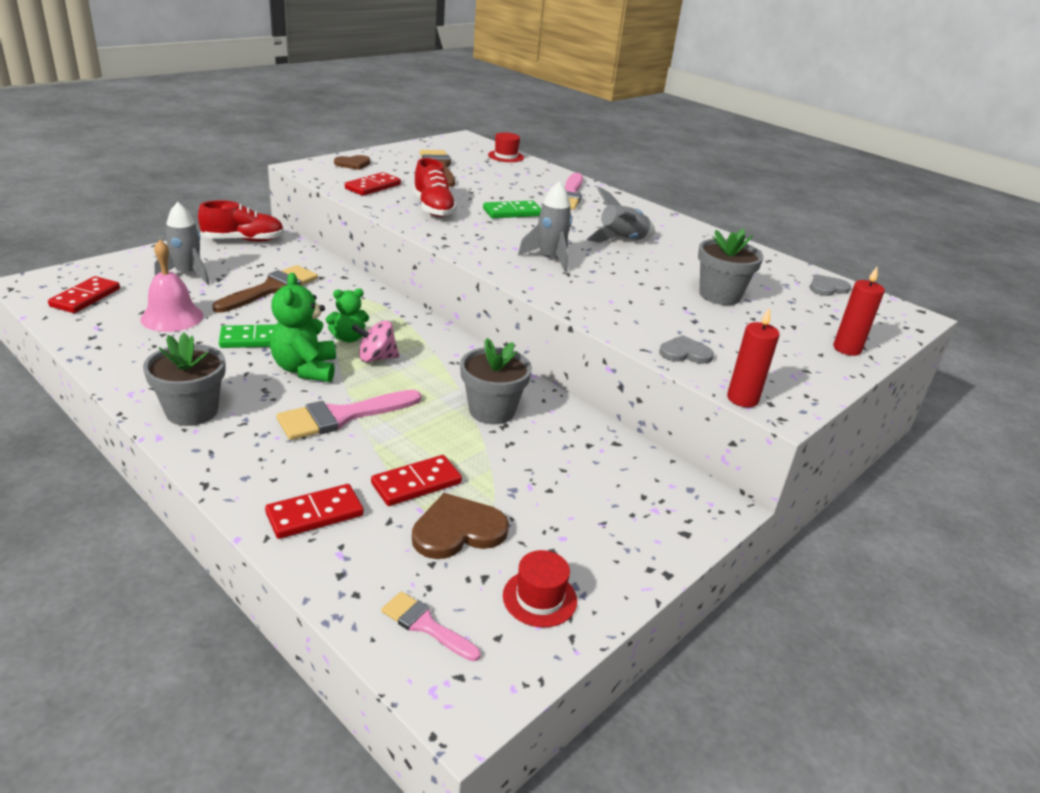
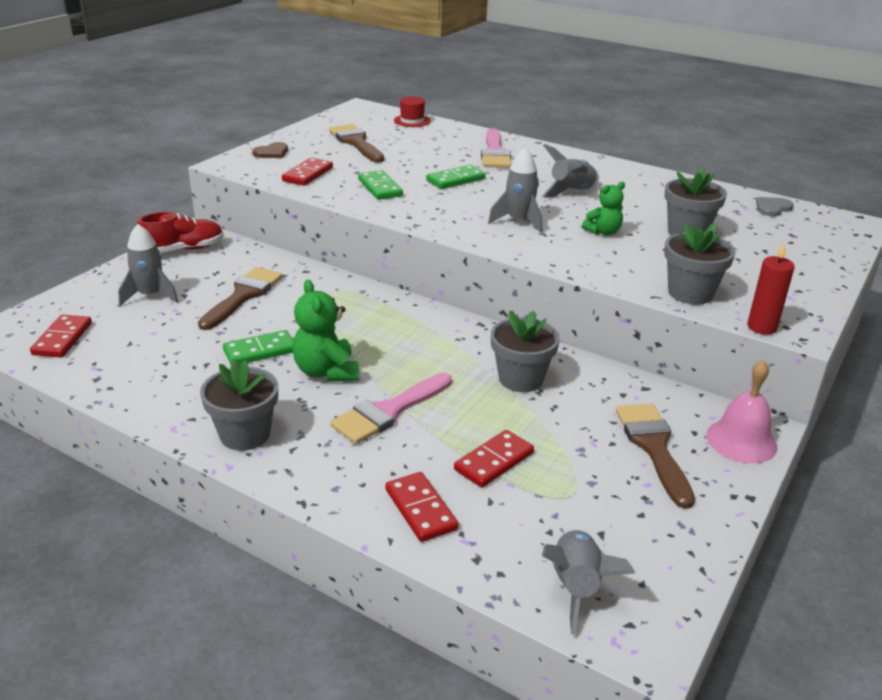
camera: 10 degrees left, 0 degrees up
pink bell [140,240,204,332] -> pink bell moved to [706,360,777,464]
red domino [265,484,364,539] -> red domino turned 75 degrees counterclockwise [385,472,458,542]
green teddy bear [326,289,369,343] -> green teddy bear moved to [582,182,625,236]
pink spinning top [352,320,400,362] -> none
pink brush [381,591,481,661] -> grey rocket [542,530,635,635]
brown heart [412,493,509,559] -> none
red shoe [413,158,457,217] -> green domino [358,170,403,200]
red hat [503,550,577,628] -> none
grey heart [659,335,714,364] -> grey flower pot [664,223,736,305]
red candle [833,266,885,356] -> none
none -> brown brush [616,404,695,509]

